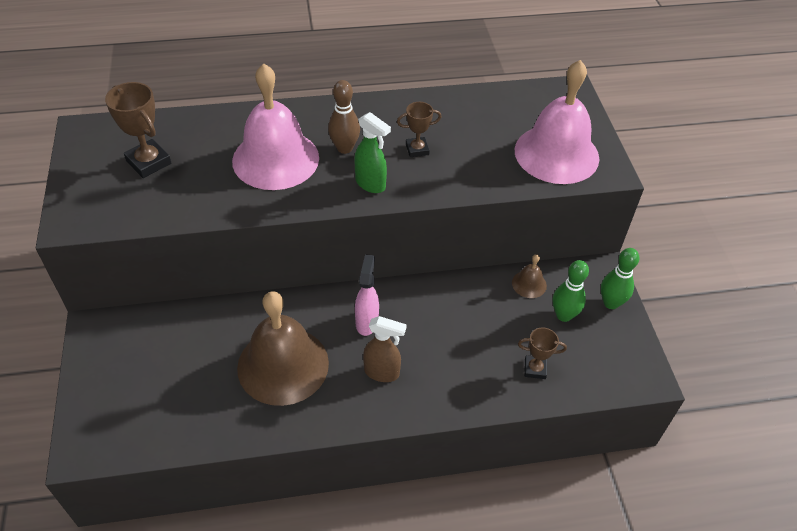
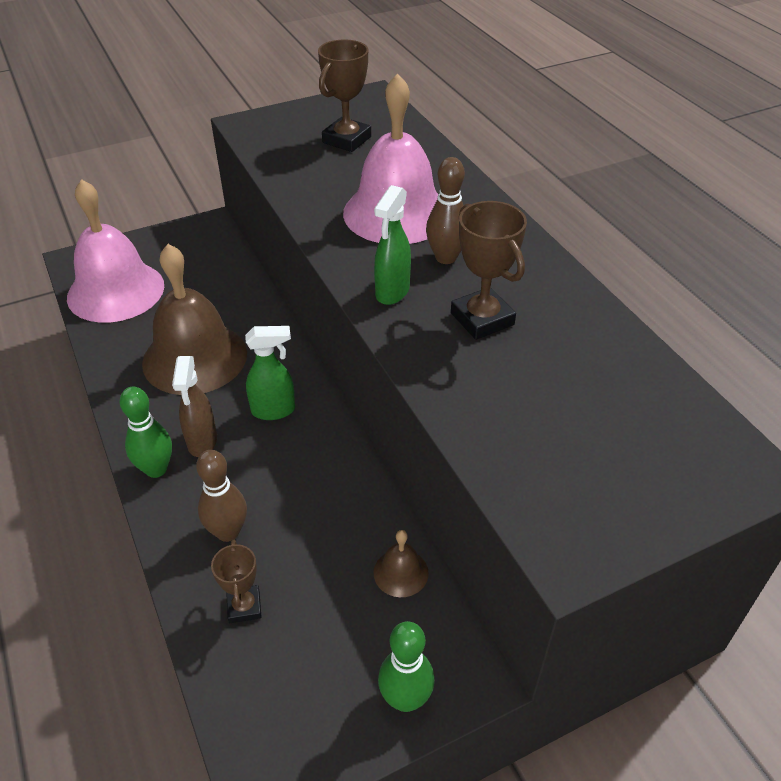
camera: 75 degrees right, 5 degrees down
pink spray bottle [355,254,379,336] -> green spray bottle [245,326,295,420]
brown trophy [397,102,441,157] -> brown trophy [451,201,527,340], size x1.60
pink bell [515,60,599,184] -> pink bell moved to [67,179,164,323]
green bowling pin [553,260,589,322] -> green bowling pin moved to [120,387,172,478]
none -> brown bowling pin [196,450,247,542]

